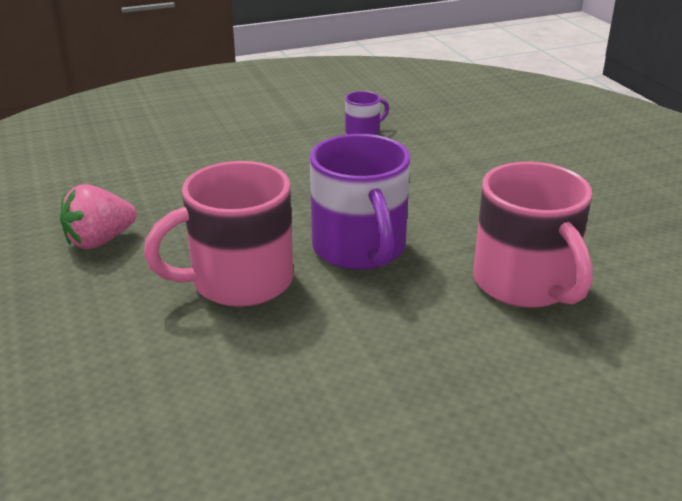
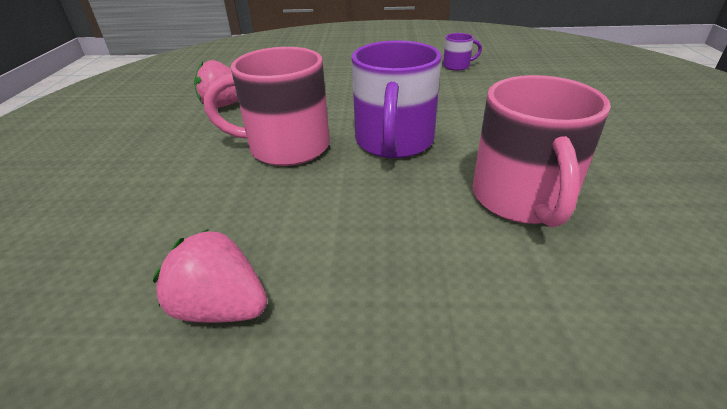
camera: 25 degrees right, 5 degrees up
none -> pink strawberry [153,229,267,323]

